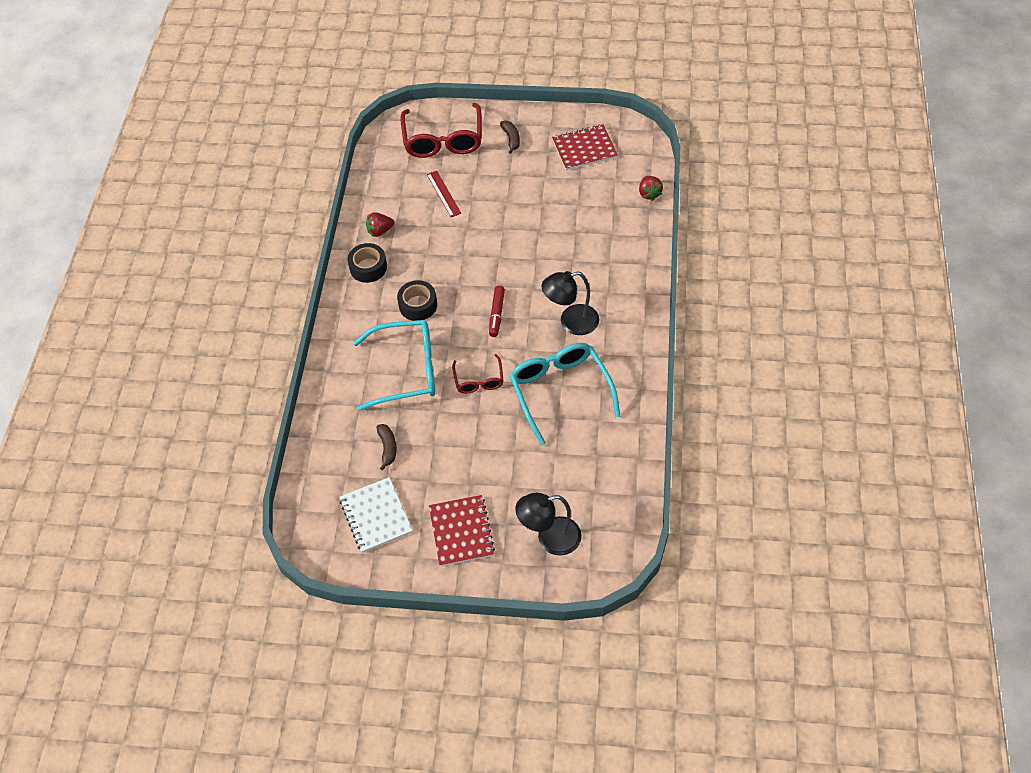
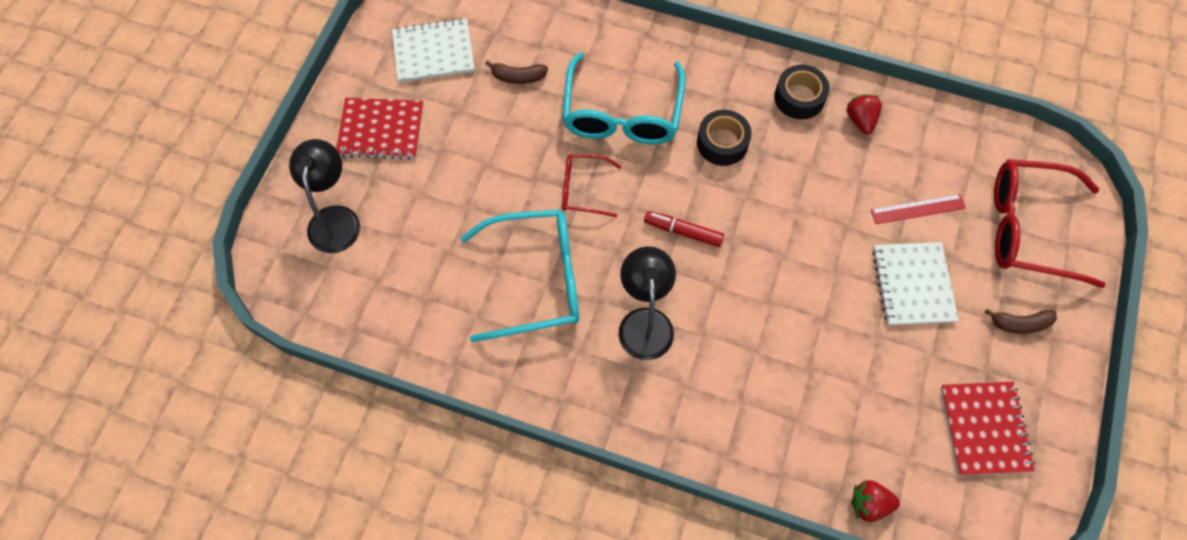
camera: 100 degrees right, 10 degrees up
none -> white notebook [872,242,959,326]

